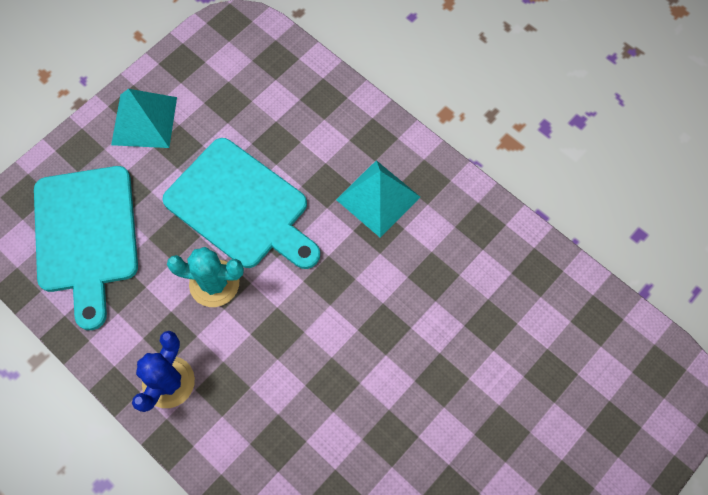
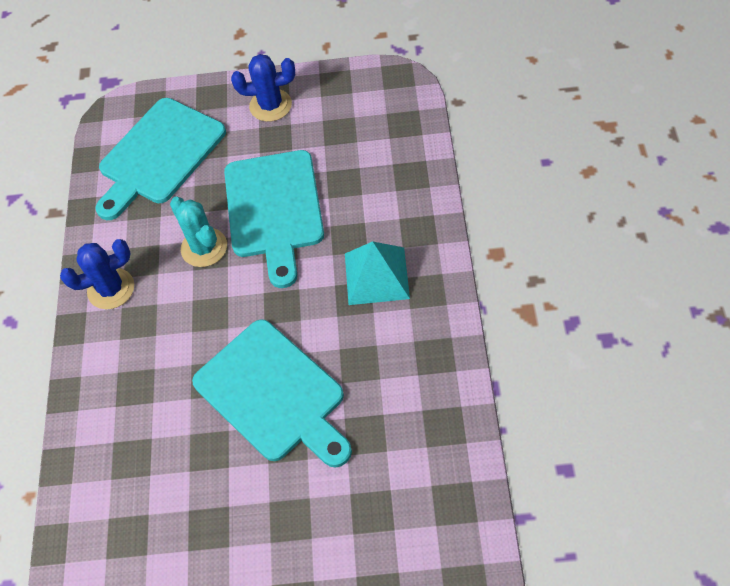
camera: 50 degrees right, 10 degrees down
turquoise pyramid [111,89,177,148] -> blue cactus [231,54,295,122]
none -> turquoise cutting board [192,319,352,468]

